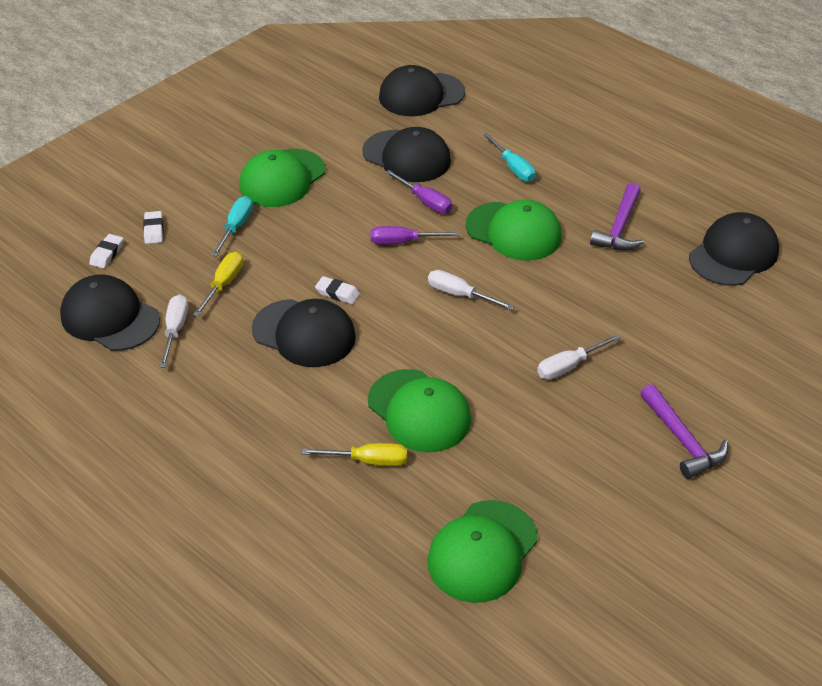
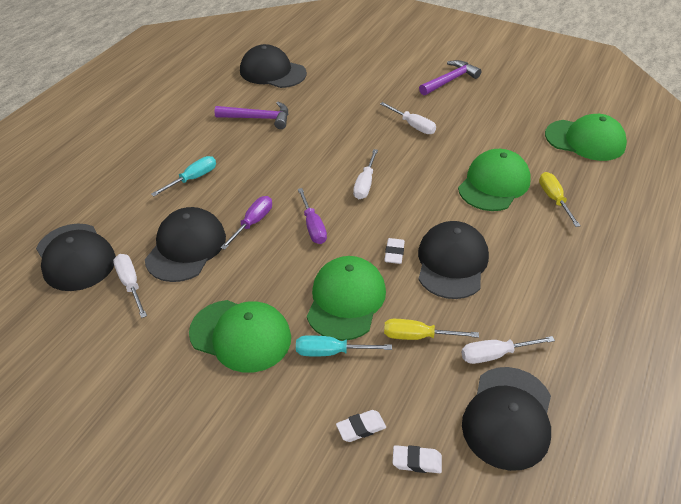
camera: 105 degrees left, 0 degrees up
green cap [466,200,562,261] -> green cap moved to [307,256,386,341]
none -> white screwdriver [113,254,147,318]

